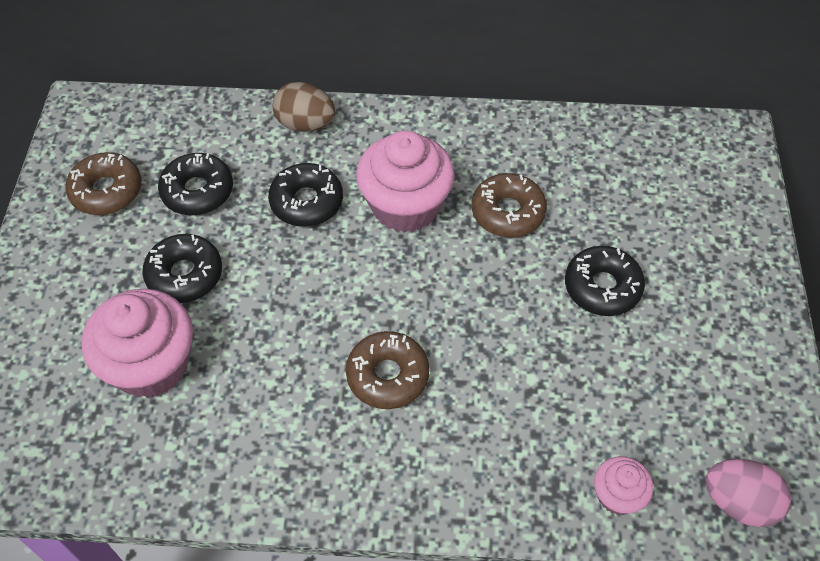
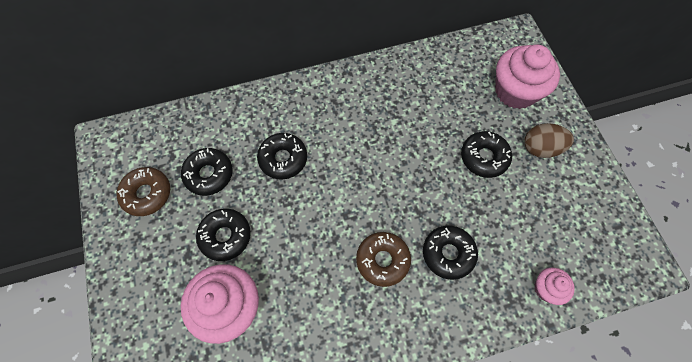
camera: 20 degrees left, 10 degrees up
brown egg [273,82,336,132] -> brown egg moved to [524,123,574,158]
pink cupcake [357,131,455,233] -> pink cupcake moved to [495,44,560,109]
brown donut [472,173,547,237] -> none
pink egg [705,459,791,527] -> none
none -> black donut [423,225,478,280]

